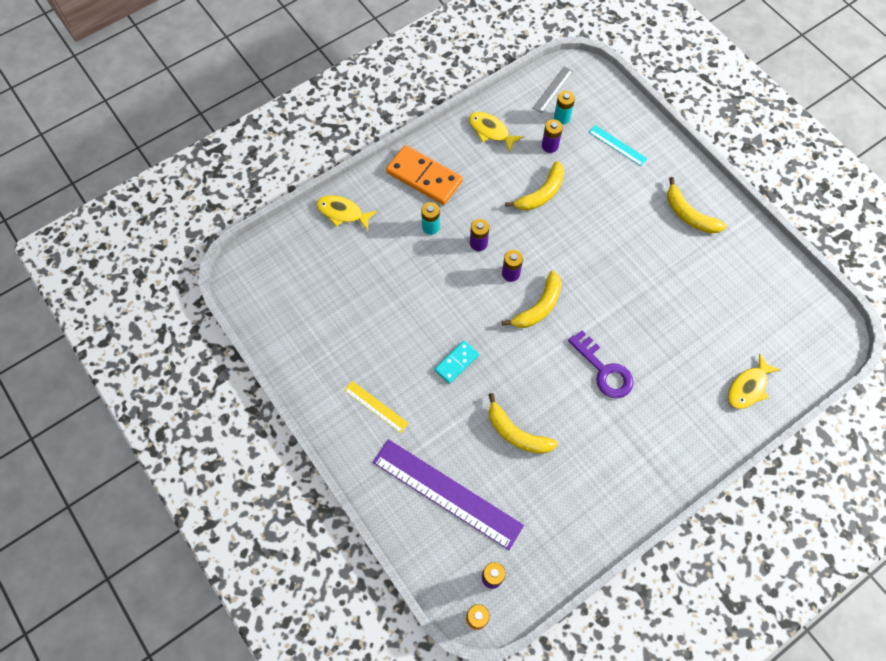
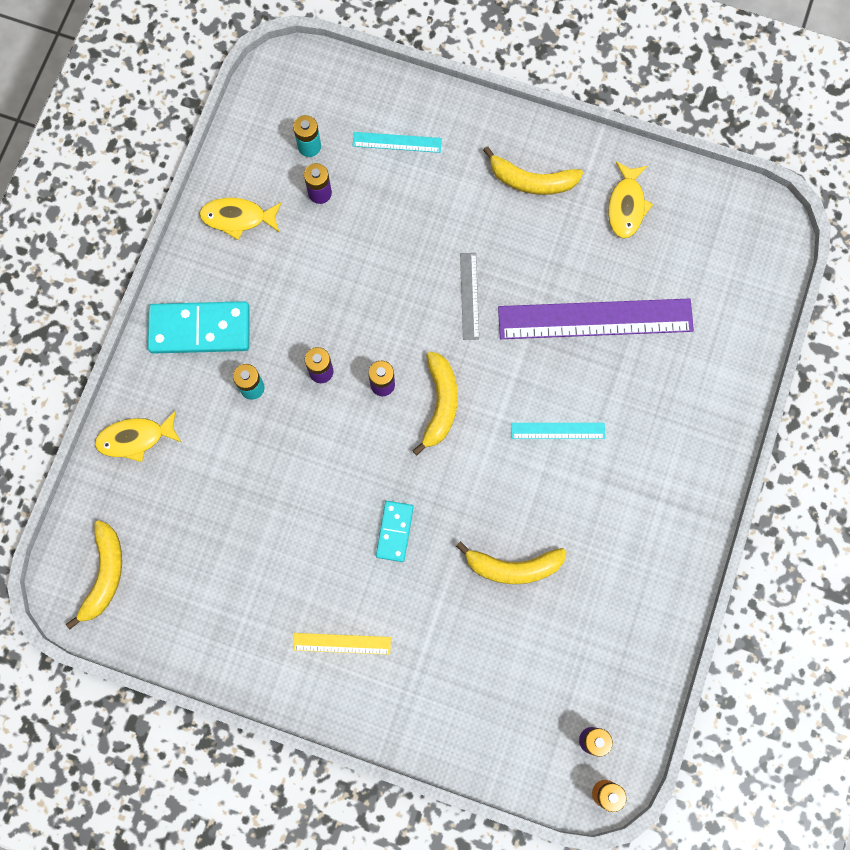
camera: 35 degrees left, 10 degrees up
purple ruler [373,439,524,550] -> purple ruler moved to [498,299,694,339]
orange domino [386,145,463,205] -> turquoise domino [148,301,250,354]
yellow banana [505,161,564,211] -> yellow banana moved to [66,520,122,630]
grey ruler [533,67,573,113] -> grey ruler moved to [460,253,479,340]
purple key [568,330,633,398] -> turquoise ruler [511,423,605,439]
yellow fish [728,353,780,409] -> yellow fish moved to [608,162,653,238]

